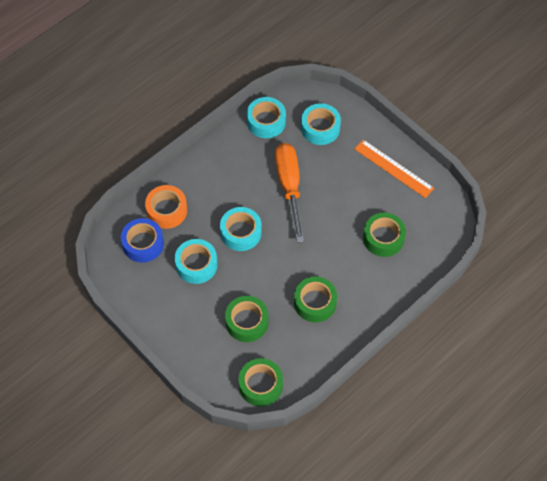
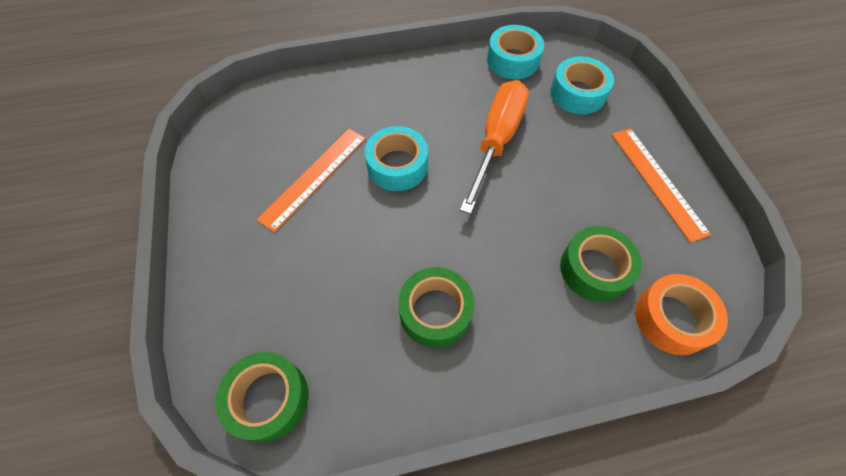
camera: 30 degrees right, 0 degrees up
blue tape [121,218,164,263] -> none
orange tape [145,185,187,229] -> orange tape moved to [635,274,728,355]
turquoise tape [175,239,218,284] -> orange ruler [257,129,366,232]
green tape [225,296,268,342] -> none

